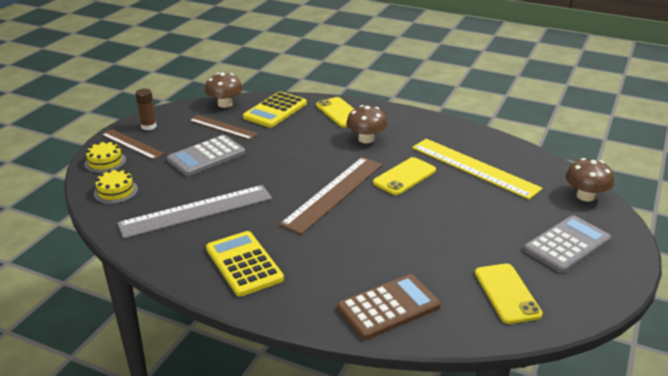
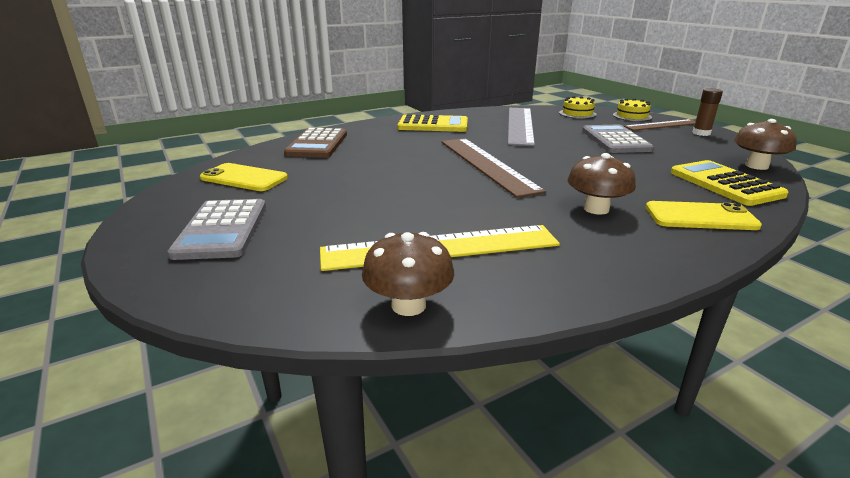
camera: 125 degrees right, 5 degrees down
brown ruler [189,115,258,140] -> none
yellow phone [373,157,436,195] -> none
brown mushroom [566,158,614,202] -> brown mushroom moved to [362,232,454,316]

